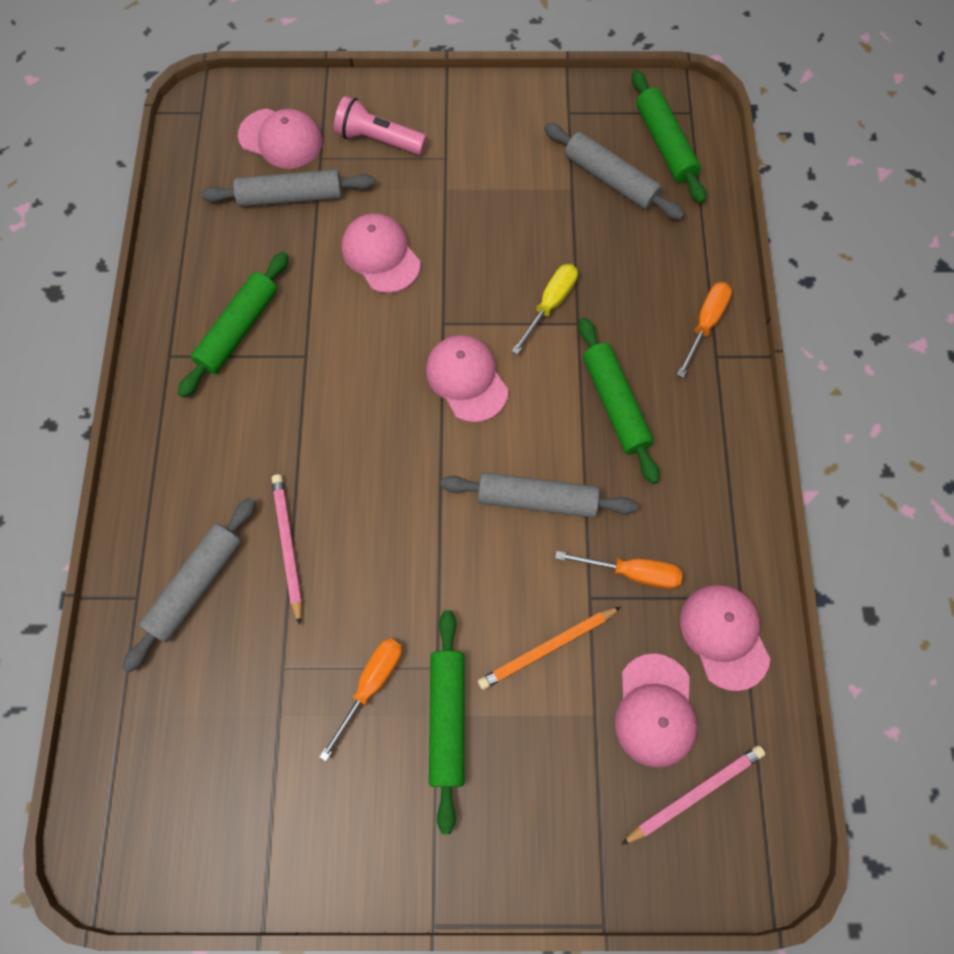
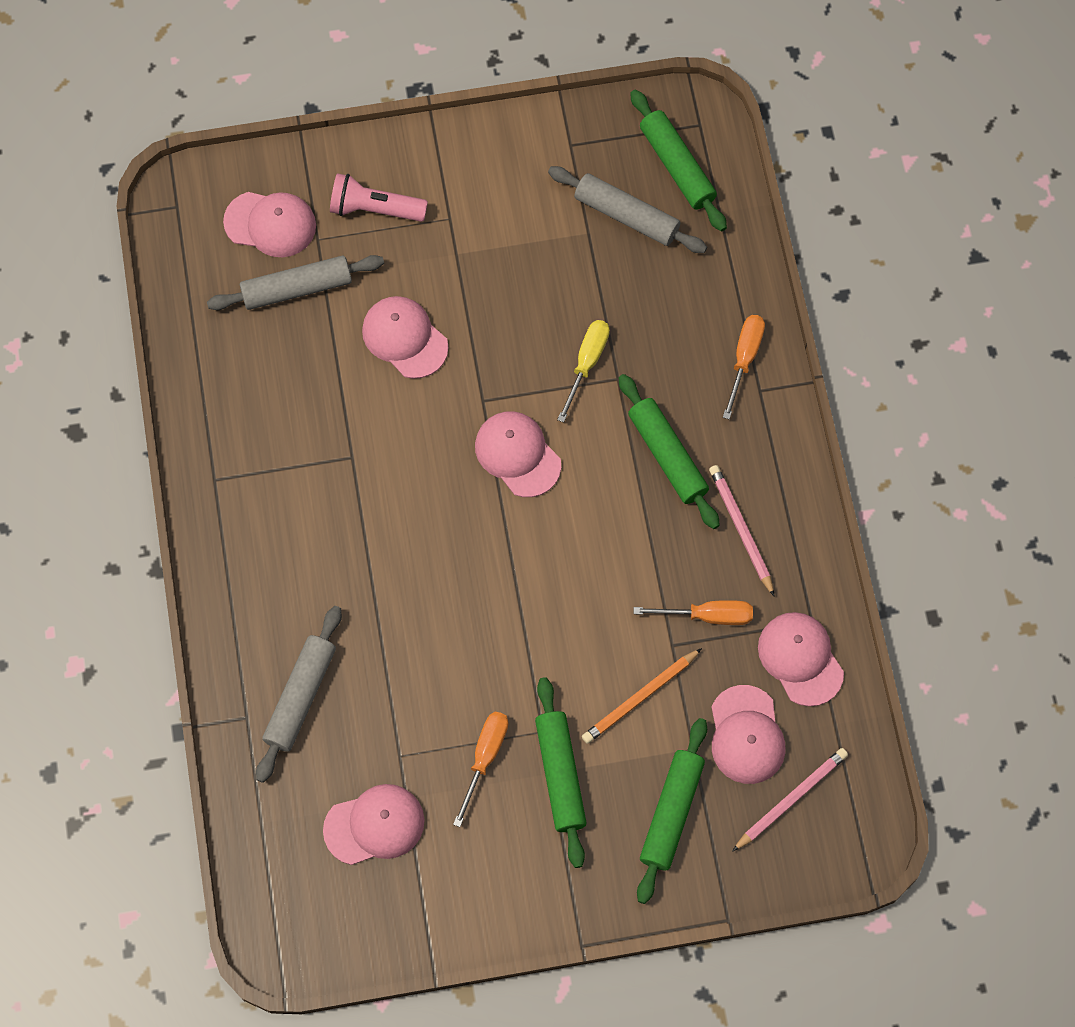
camera: 10 degrees left, 0 degrees up
green rolling pin [178,252,288,398] -> green rolling pin moved to [637,718,707,904]
pink pencil [272,474,302,625] -> pink pencil moved to [709,465,775,597]
grey rolling pin [440,472,638,518] -> none
none -> pink cap [323,784,424,865]

